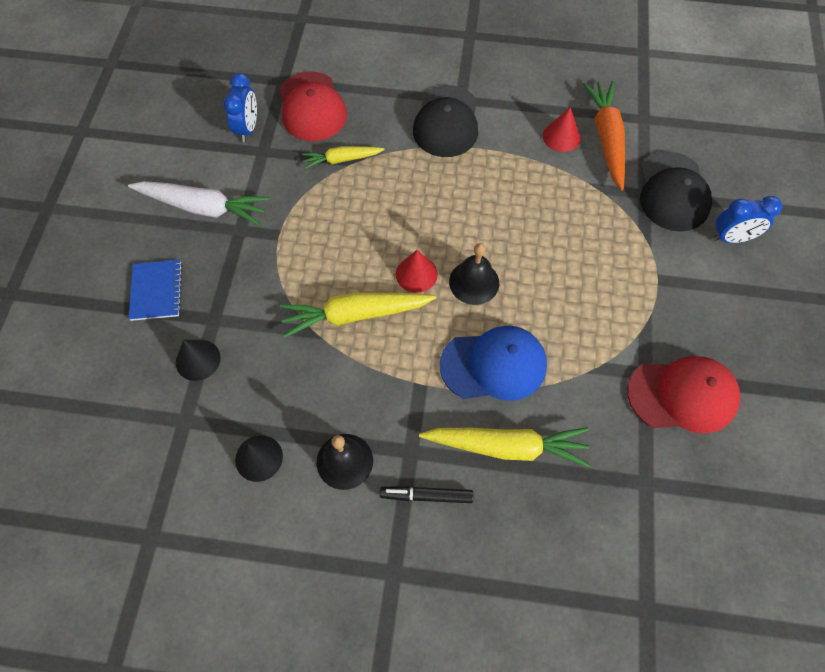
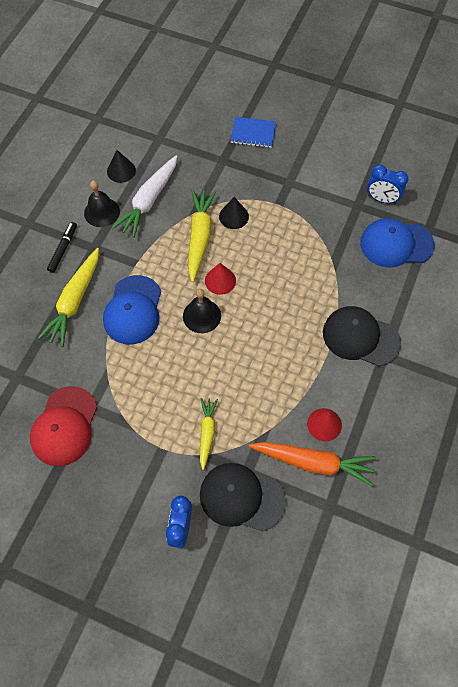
camera: 105 degrees right, 0 degrees up
white carrot [128,181,269,226] -> white carrot moved to [112,155,177,237]
black cone [176,340,221,381] -> black cone moved to [219,197,249,229]
red cap [279,71,347,141] -> blue cap [360,218,435,268]
yellow carrot [302,146,385,169] -> yellow carrot moved to [200,398,218,470]

